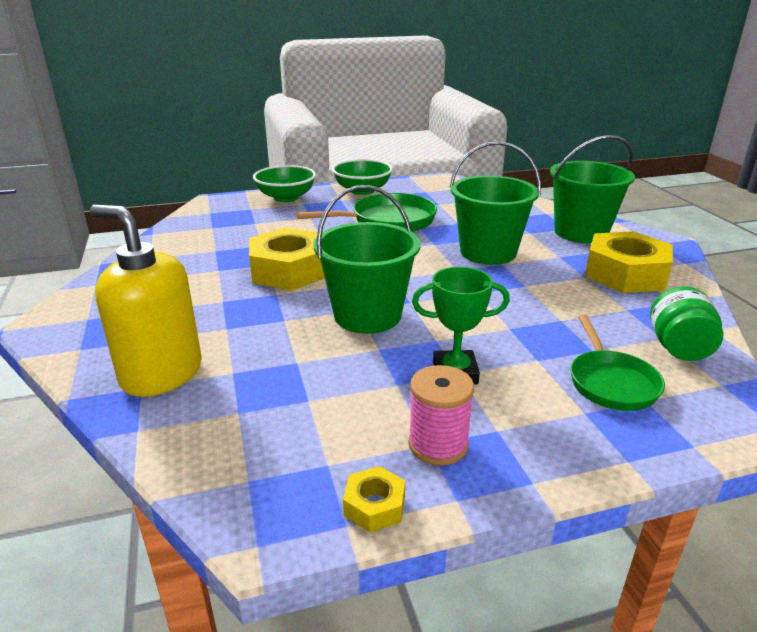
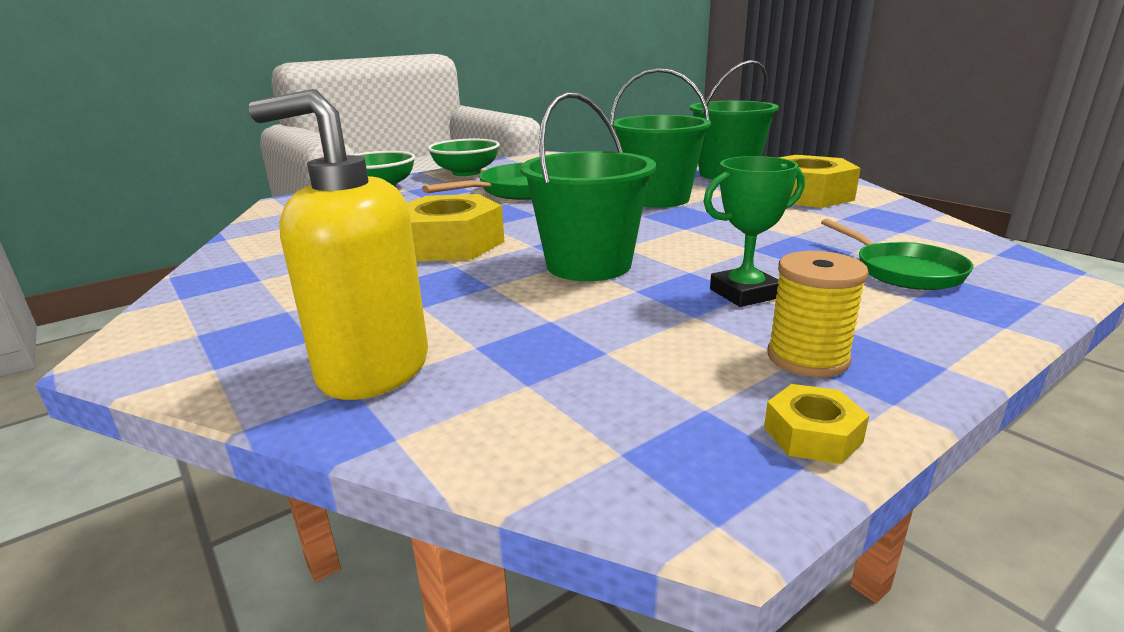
camera: 20 degrees left, 5 degrees down
pink spool [408,365,474,465] -> yellow spool [767,251,869,377]
green jar [650,286,723,361] -> none

